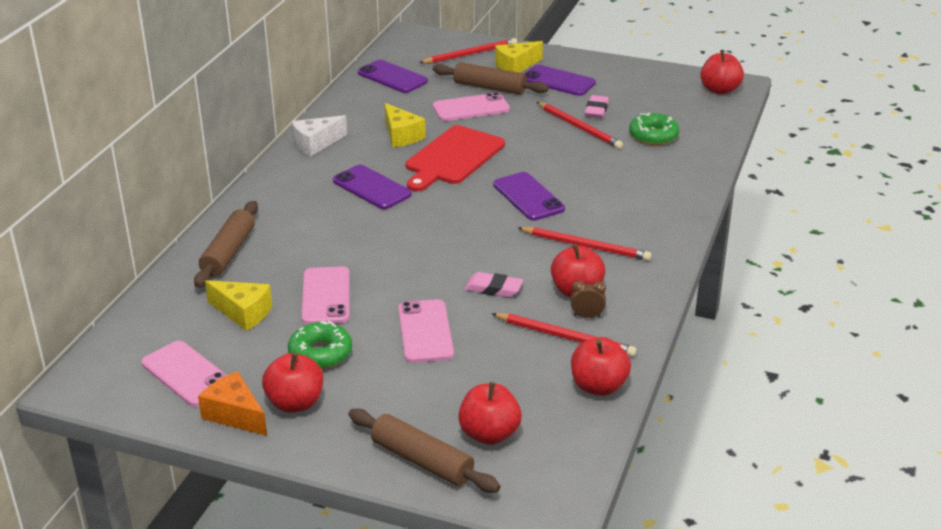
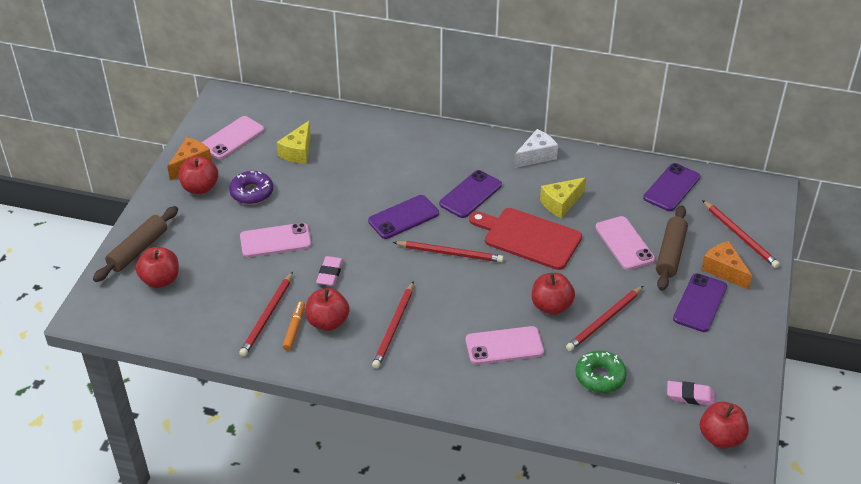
camera: 85 degrees right, 10 degrees up
brown rolling pin [194,201,258,288] -> none
green donut [288,321,352,369] -> purple donut [229,171,273,204]
white cheese [292,115,347,156] -> white cheese turned 90 degrees clockwise [514,129,558,168]
pink phone [302,266,350,325] -> pink phone moved to [466,326,544,365]
purple phone [493,172,565,221] -> purple phone moved to [368,195,439,239]
yellow cheese [495,41,543,73] -> orange cheese [701,241,752,290]
brown clock [571,281,606,318] -> orange marker [282,301,305,350]
red apple [571,337,631,396] -> red apple moved to [532,273,575,315]
pink eraser [585,95,609,118] -> pink eraser moved to [667,381,715,405]
none -> red pencil [393,241,504,262]

